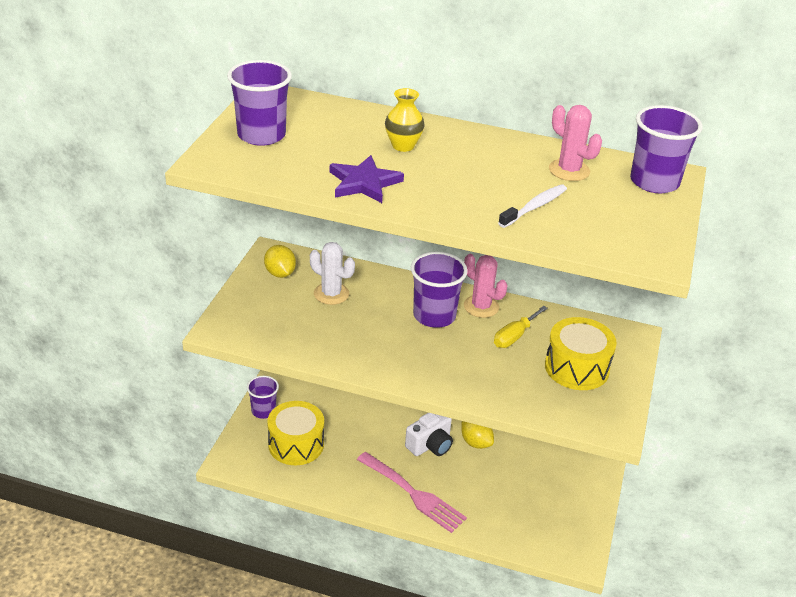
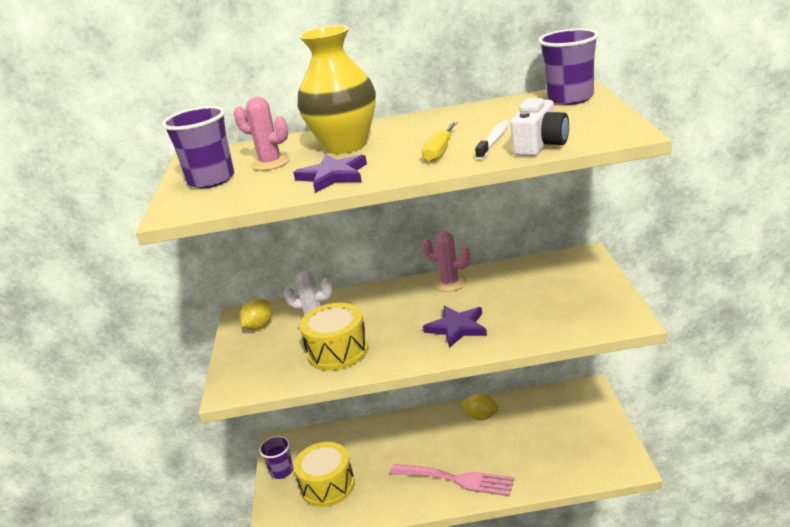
camera: 15 degrees left, 10 degrees down
yellow lemon [264,245,296,278] -> yellow lemon turned 75 degrees clockwise [239,298,272,330]
yellow vase [385,88,425,152] -> yellow vase [298,25,376,154], size x2.06
white camera [405,413,453,456] -> white camera moved to [511,98,569,156]
purple cup [411,252,468,328] -> none
yellow screwdriver [494,306,548,348] -> yellow screwdriver moved to [422,122,458,162]
yellow drum [545,317,617,390] -> yellow drum moved to [300,303,369,371]
pink cactus [549,105,602,181] -> pink cactus moved to [234,96,290,171]
none -> purple star [423,306,487,348]

